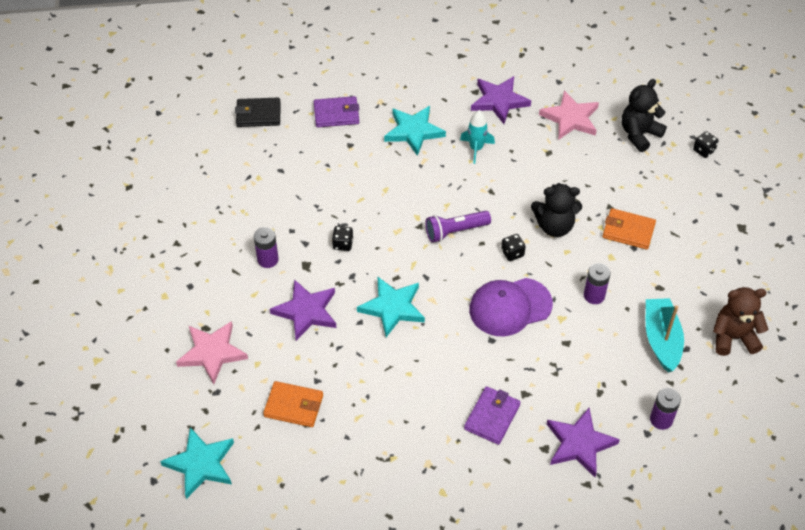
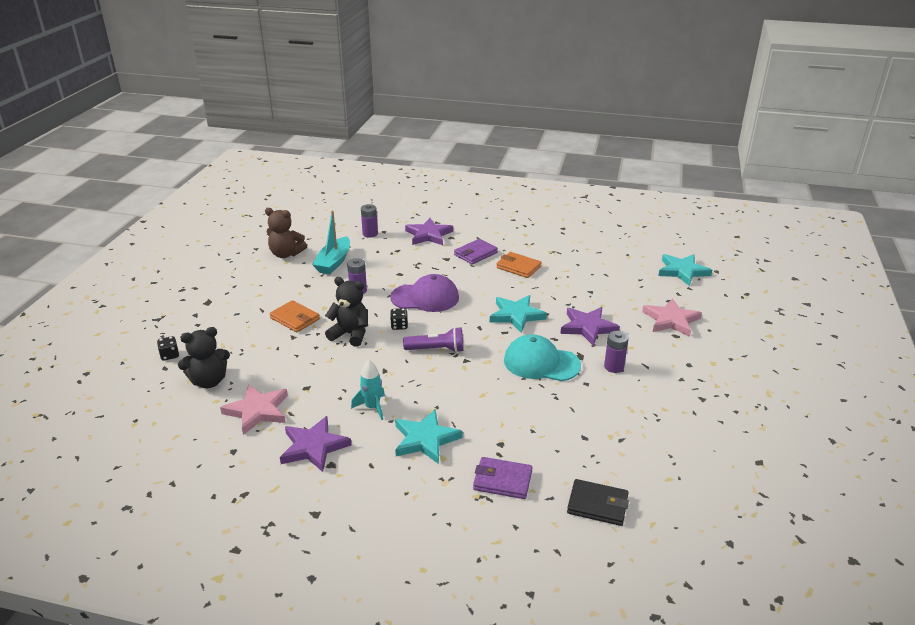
camera: 160 degrees left, 20 degrees down
orange wallet [263,381,323,427] -> orange wallet moved to [496,252,542,278]
black dice [332,226,353,251] -> turquoise cap [504,334,581,381]

